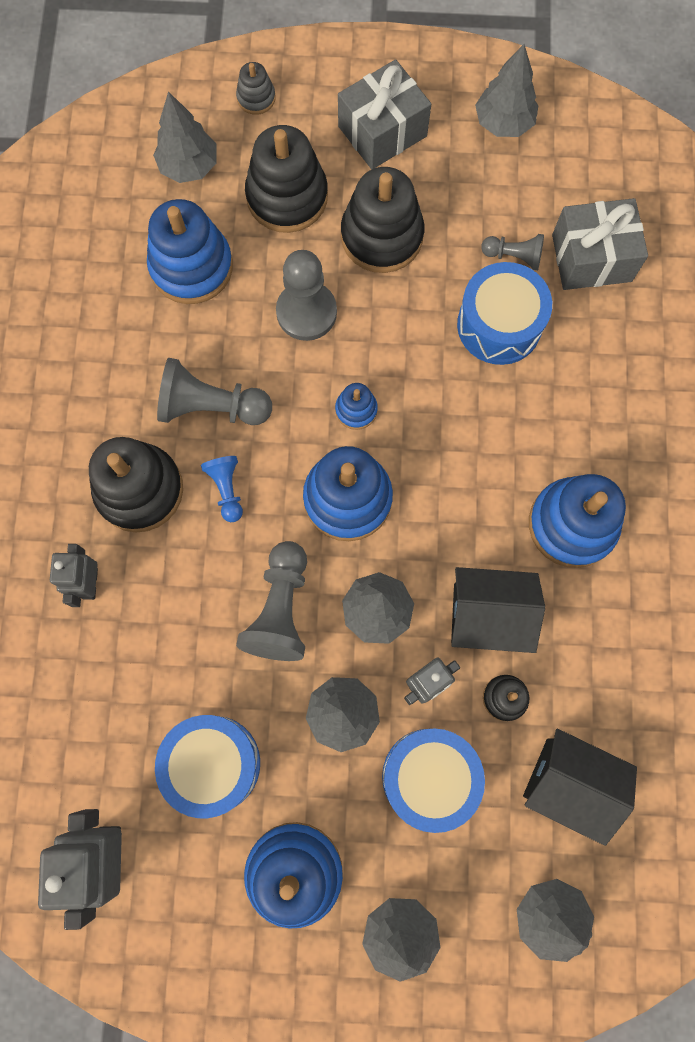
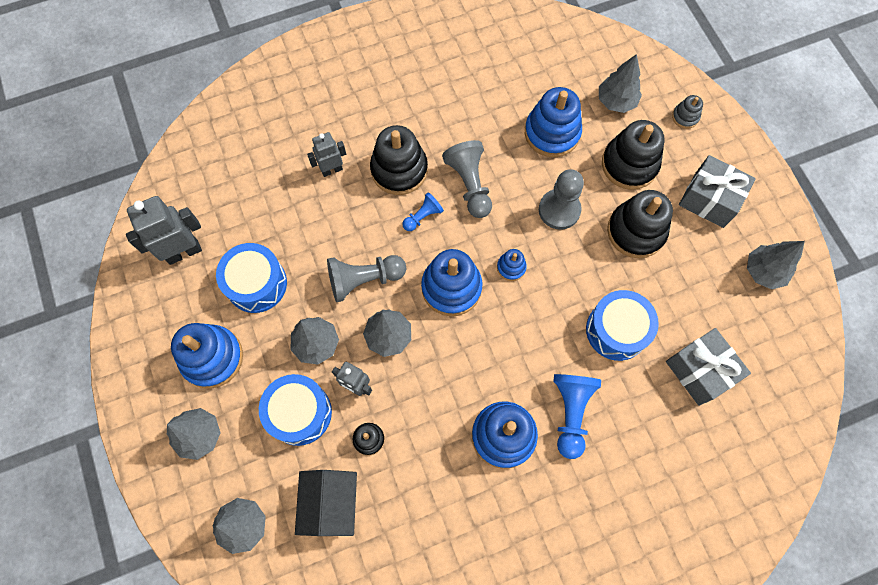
camera: 65 degrees right, 5 degrees down
black house [451,567,545,653] -> none
grey pawn [481,234,544,270] -> none
none -> blue pawn [553,374,601,459]

